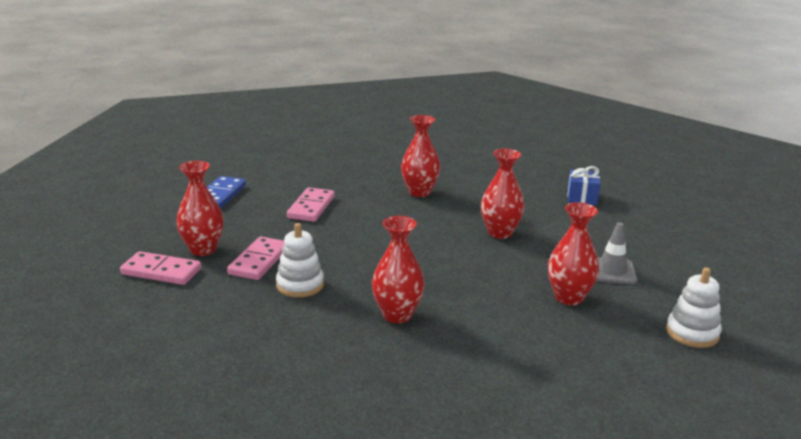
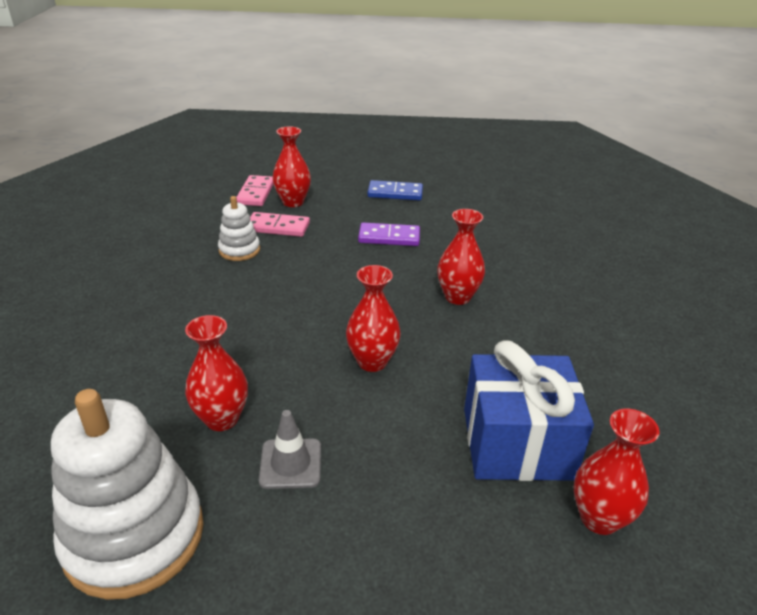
camera: 80 degrees right, 10 degrees up
pink domino [287,187,335,222] -> purple domino [358,223,420,246]
red vase [372,216,425,323] -> red vase moved to [574,408,660,535]
blue gift [567,166,600,205] -> blue gift [464,340,594,481], size x2.12
white stacking toy [666,267,722,348] -> white stacking toy [51,389,204,600], size x1.98

